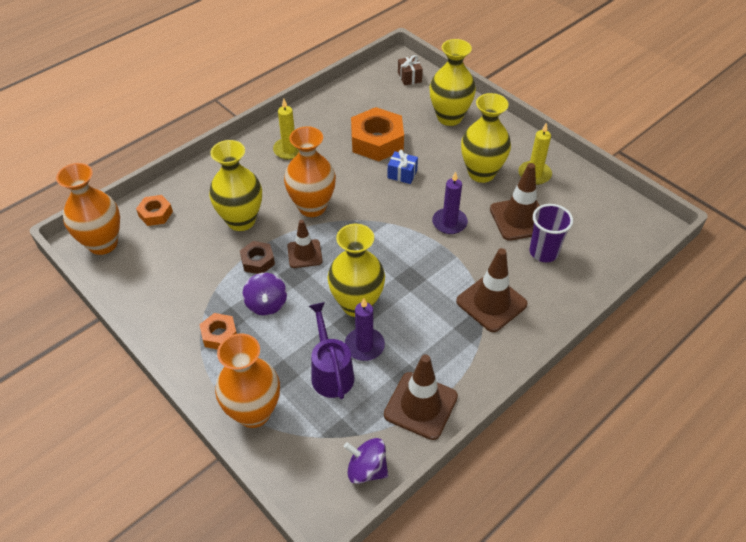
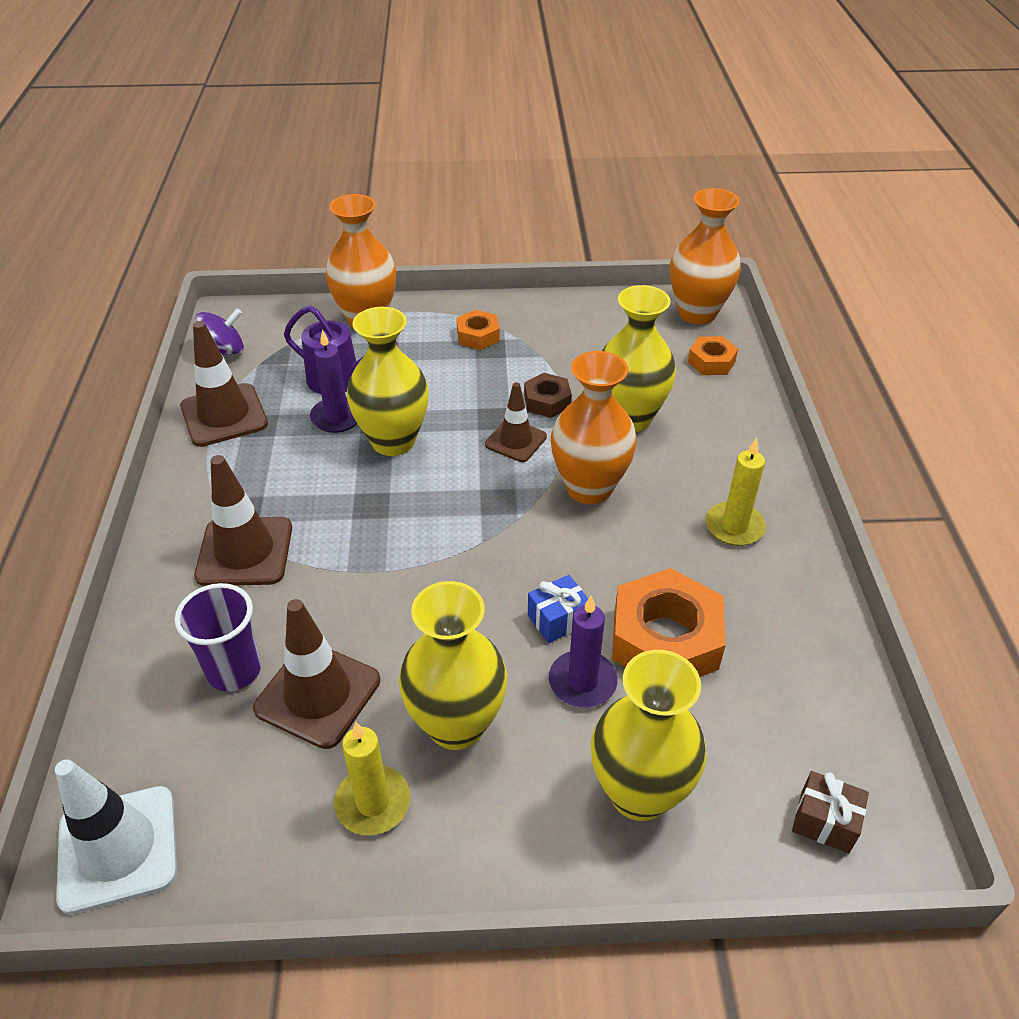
camera: 130 degrees right, 5 degrees down
purple spinning top [243,273,287,316] -> none
purple candle [432,171,468,234] -> purple candle moved to [549,596,617,708]
none -> white traffic cone [55,759,177,914]

